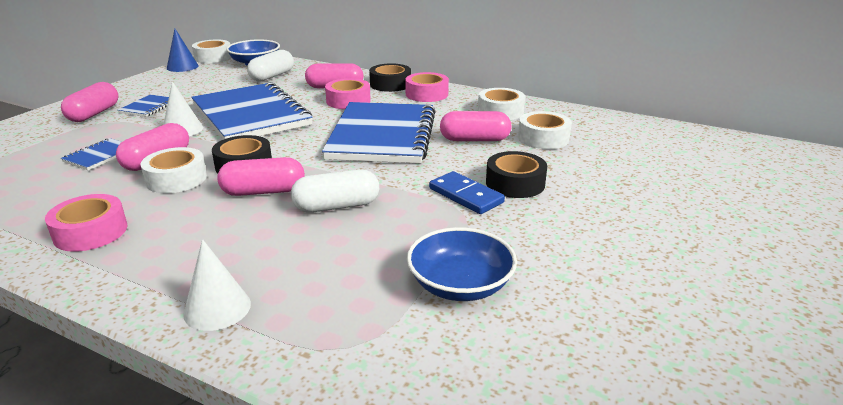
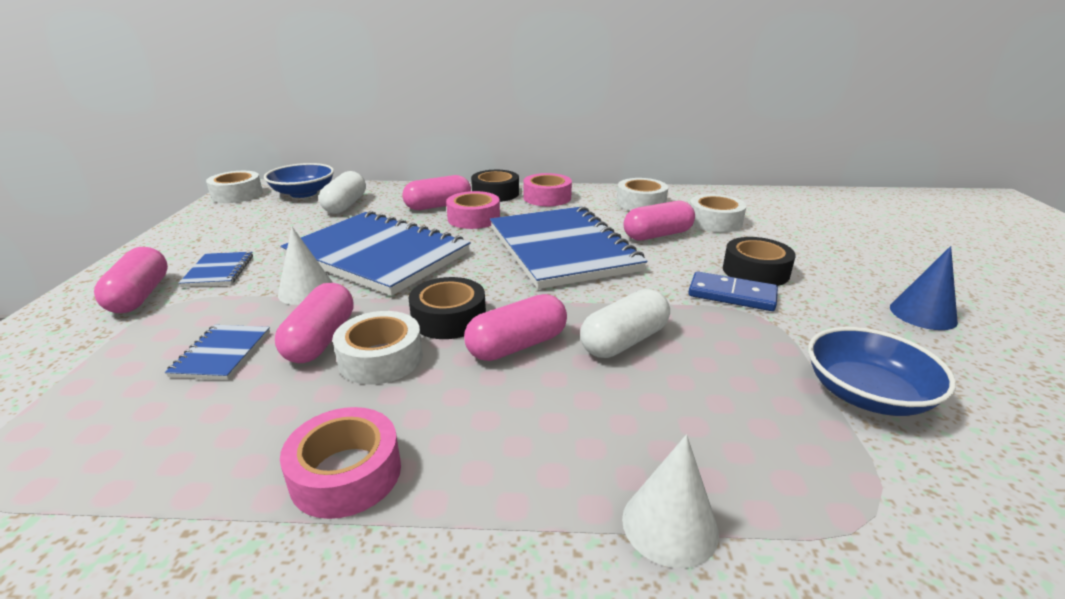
camera: 25 degrees left, 0 degrees up
blue cone [167,29,198,72] -> blue cone moved to [890,246,958,330]

